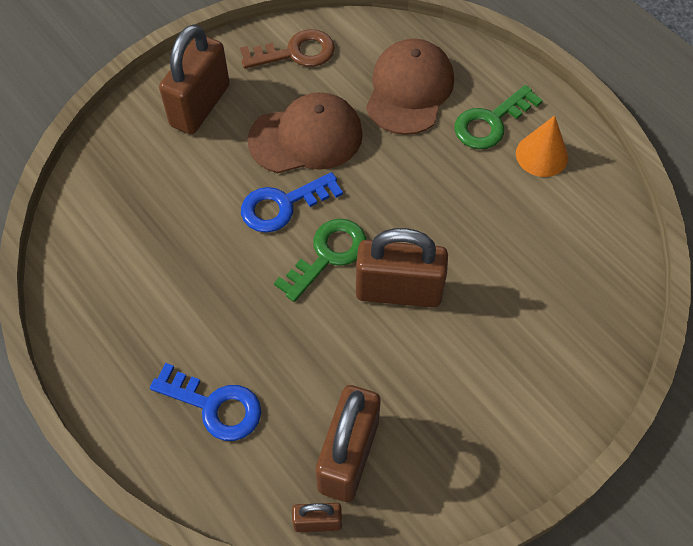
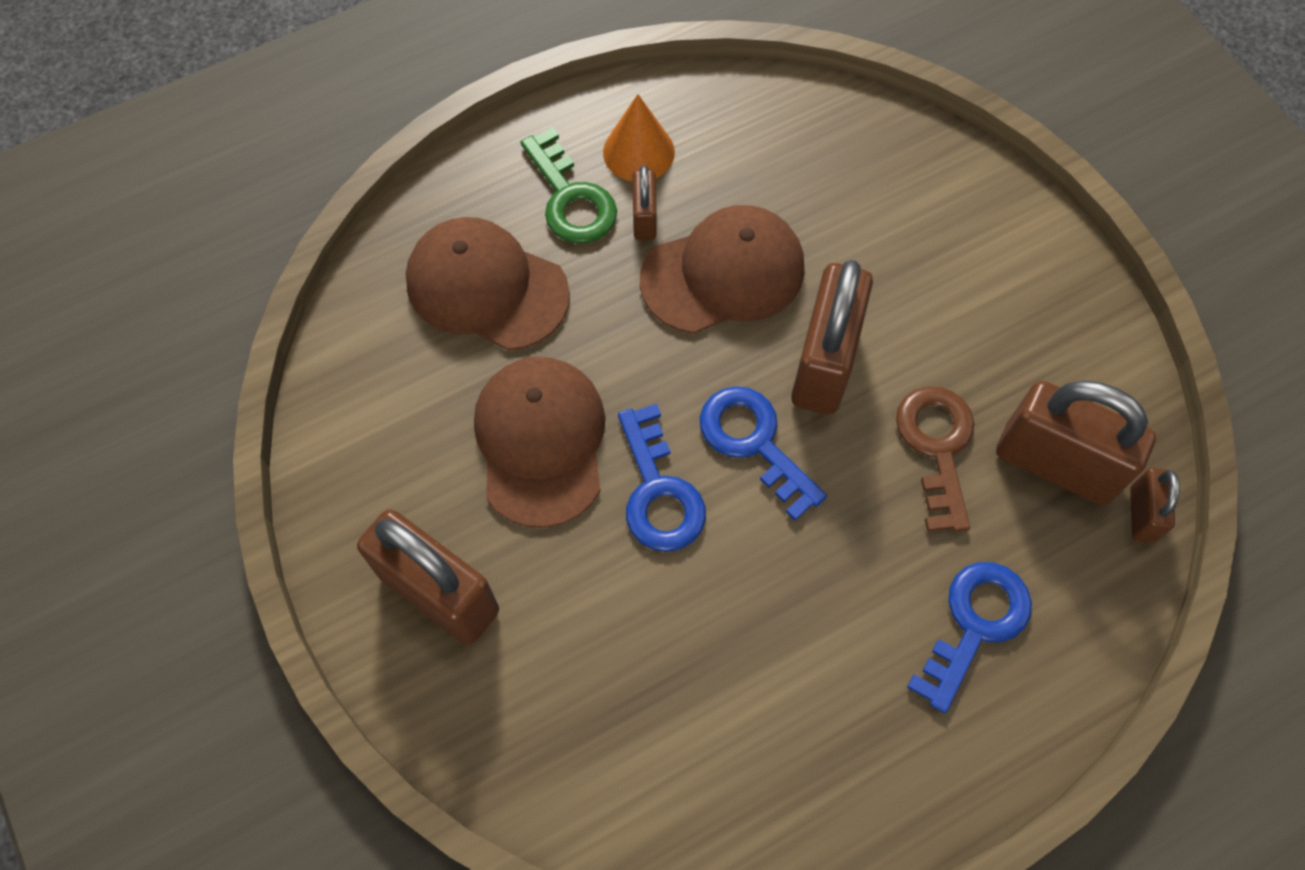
camera: 80 degrees left, 5 degrees up
brown key [240,29,335,69] -> brown key moved to [896,386,974,532]
green key [274,219,367,302] -> blue key [700,386,827,521]
none -> brown padlock [632,165,657,240]
none -> brown cap [640,205,805,334]

